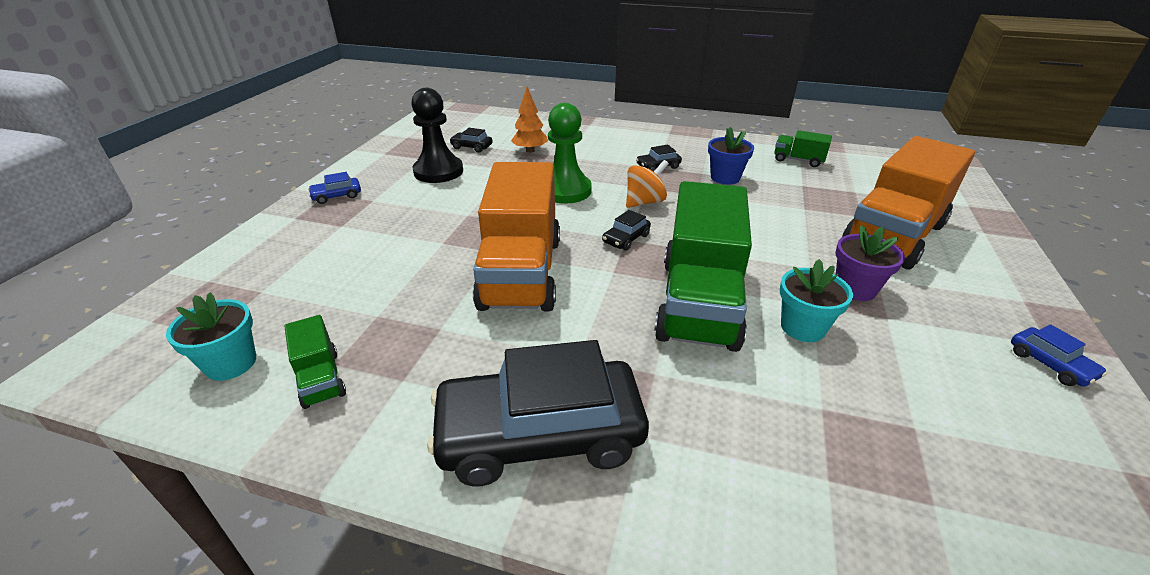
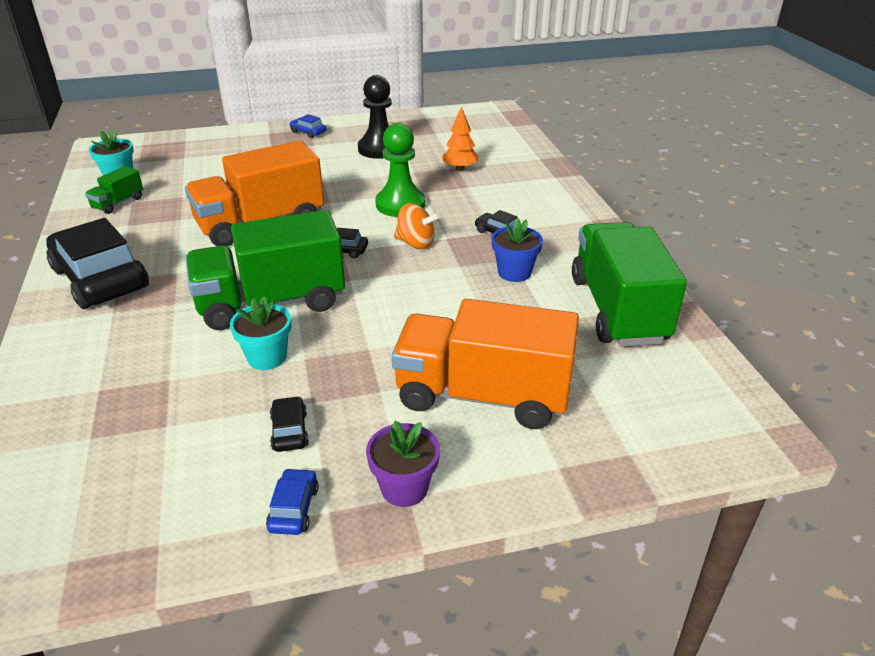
camera: 60 degrees right, 0 degrees up
black car [450,128,493,153] -> black car moved to [270,396,309,452]
green truck [774,130,832,167] -> green truck [572,222,687,346], size x2.28
purple flower pot [835,225,905,301] -> purple flower pot moved to [366,421,440,507]
blue car [1011,324,1107,387] -> blue car turned 150 degrees clockwise [266,468,319,535]

